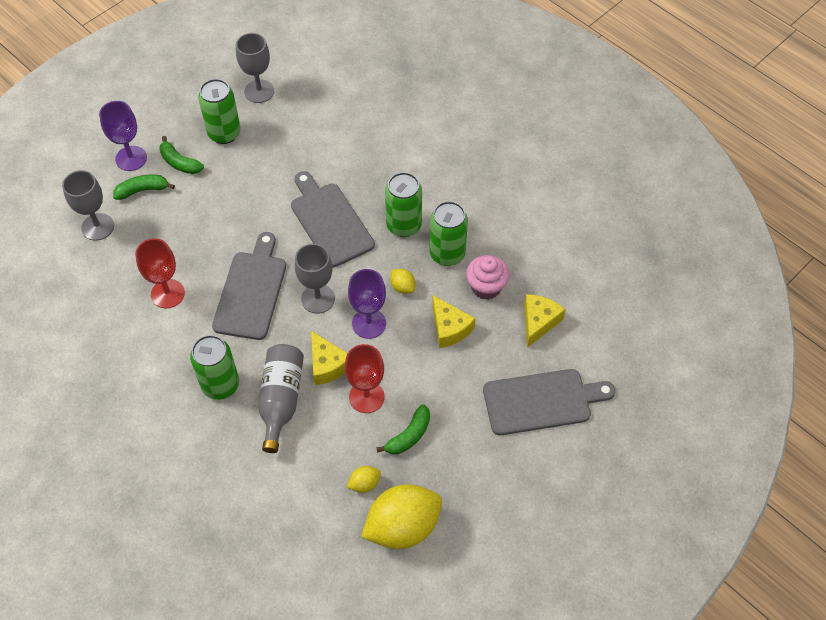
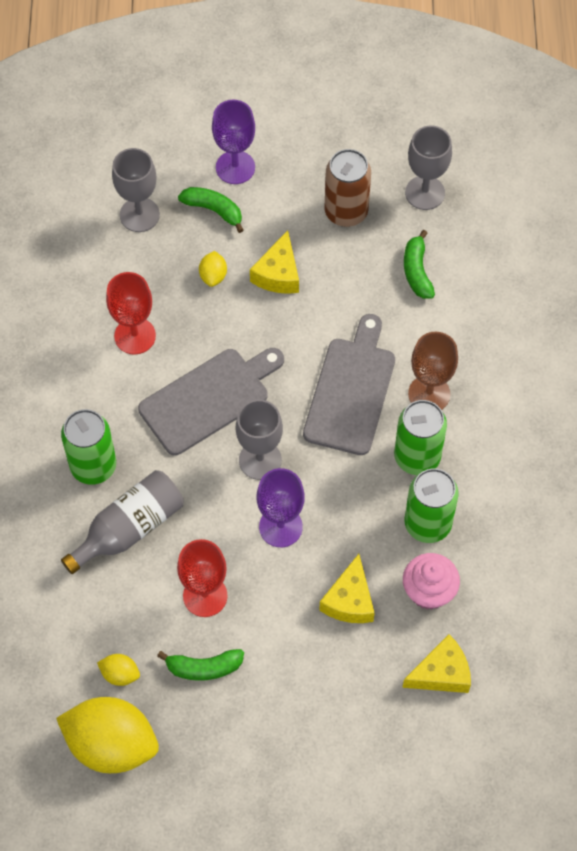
camera: 45 degrees right, 5 degrees up
green banana [159,136,204,174] -> green banana moved to [404,230,435,299]
green can [198,79,241,144] -> brown can [325,149,371,227]
yellow cheese [311,331,348,385] -> yellow cheese moved to [250,230,299,294]
yellow lemon [390,269,416,294] -> yellow lemon moved to [199,251,227,287]
grey cutting board [483,369,616,435] -> none
none -> brown goblet [408,332,458,410]

